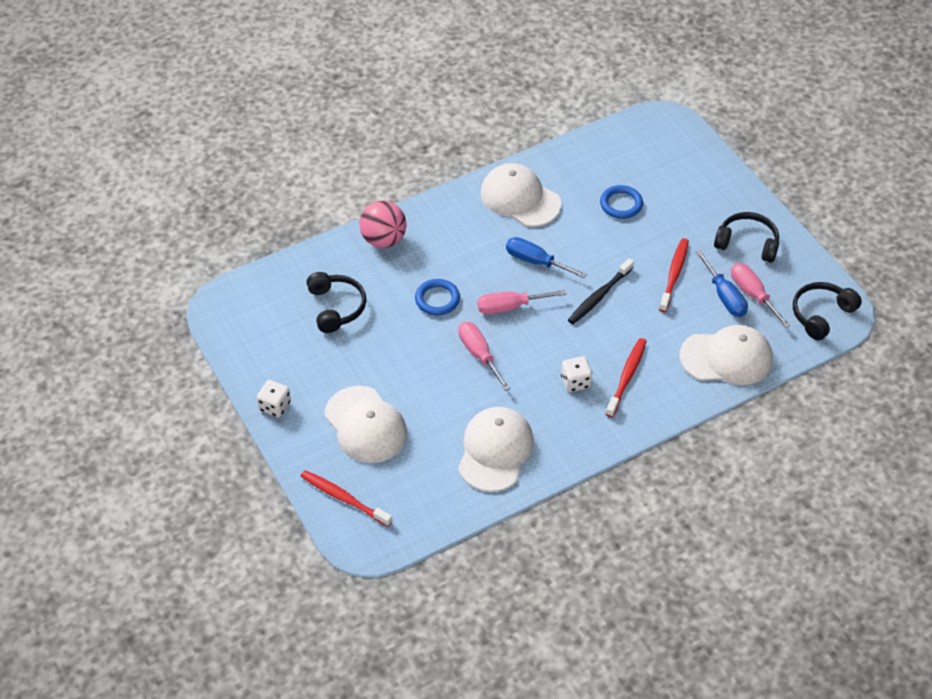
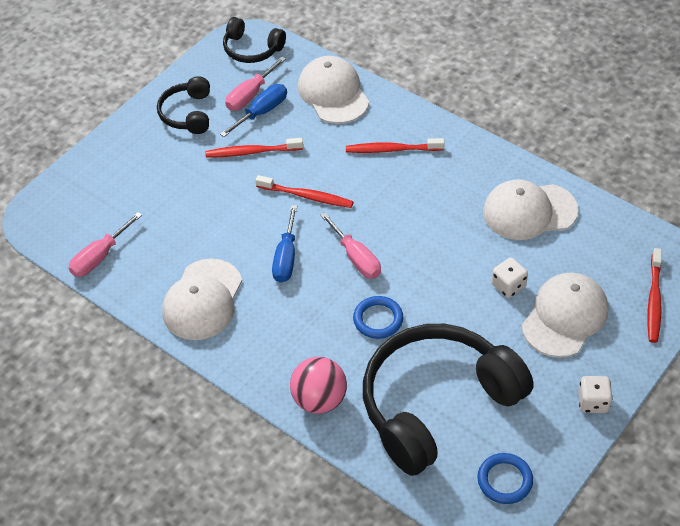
camera: 110 degrees left, 0 degrees up
black headphones [307,272,366,333] -> black headphones [363,324,534,476], size x2.08
pink screwdriver [458,322,511,391] -> pink screwdriver moved to [69,212,142,277]
white dice [561,356,592,392] -> white dice moved to [492,258,528,298]
black toothbrush [568,258,634,324] -> red toothbrush [255,175,353,208]
blue ring [600,185,643,219] -> blue ring moved to [477,453,533,504]

